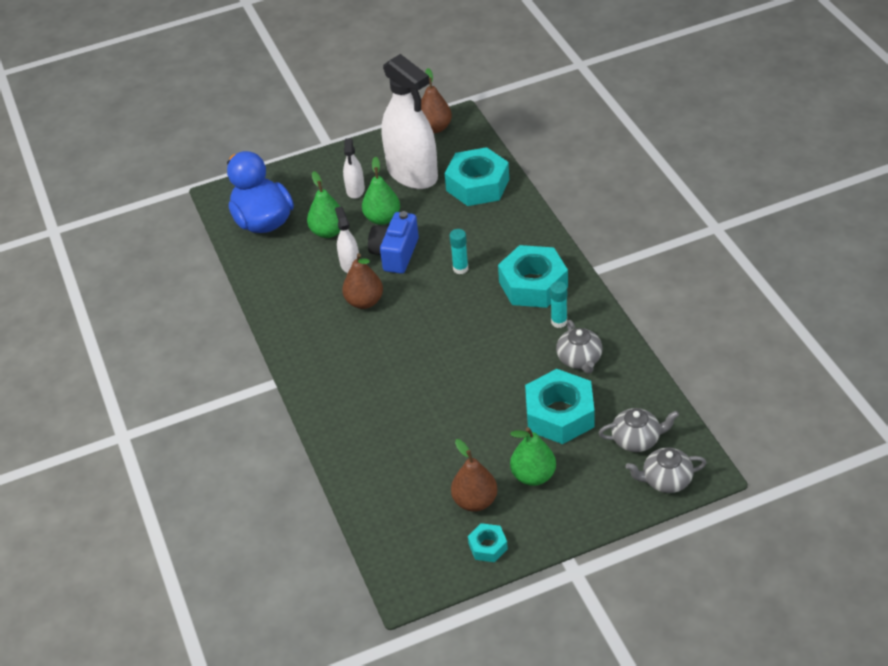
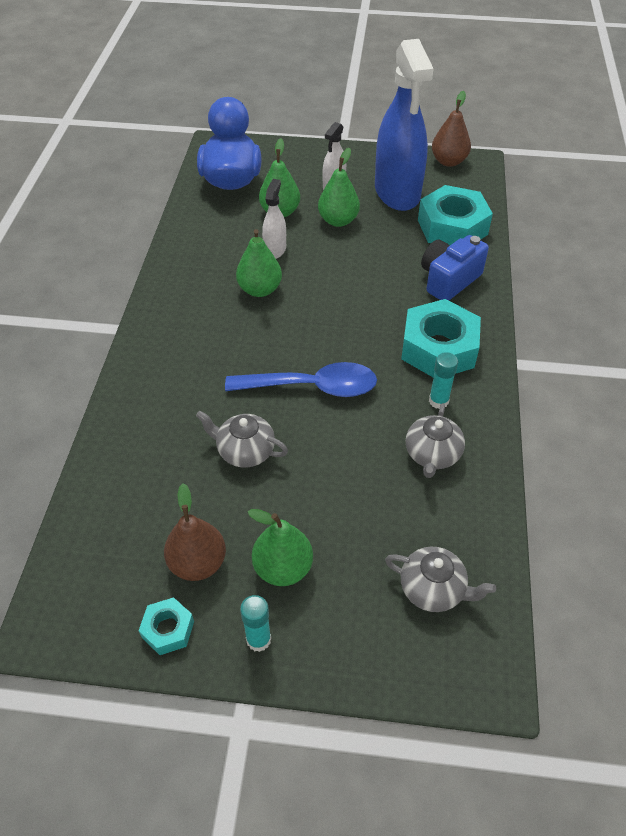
camera: 25 degrees right, 5 degrees up
brown pear [342,253,383,309] -> green pear [236,229,282,297]
blue camera [368,211,419,274] -> blue camera moved to [421,235,489,300]
white spray bottle [381,54,438,189] -> blue spray bottle [375,39,434,211]
turquoise glue stick [449,229,468,274] -> turquoise glue stick moved to [240,595,271,652]
turquoise nut [525,369,595,444] -> none
grey teapot [626,447,707,493] -> grey teapot moved to [196,411,288,468]
none -> blue spoon [225,362,377,397]

